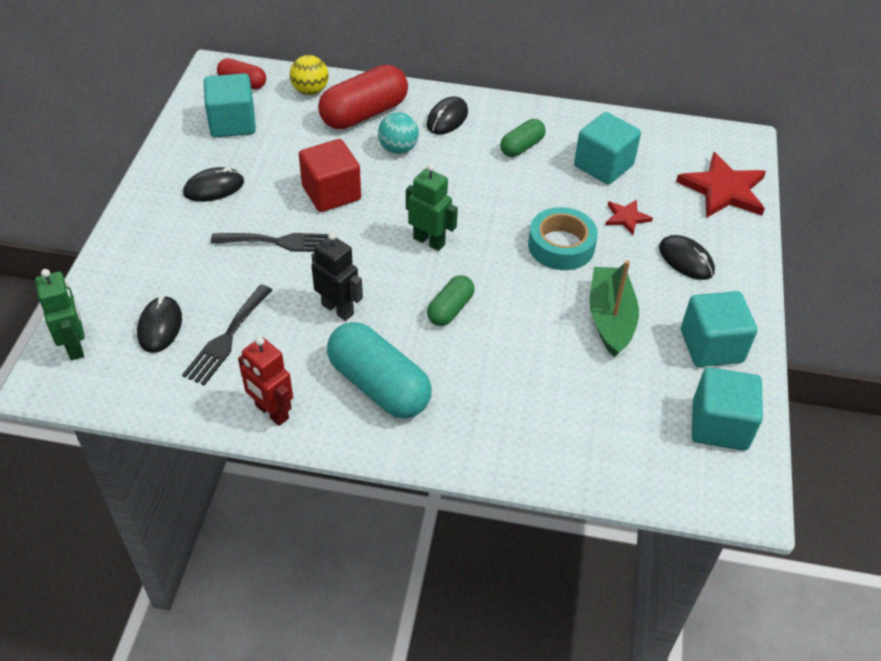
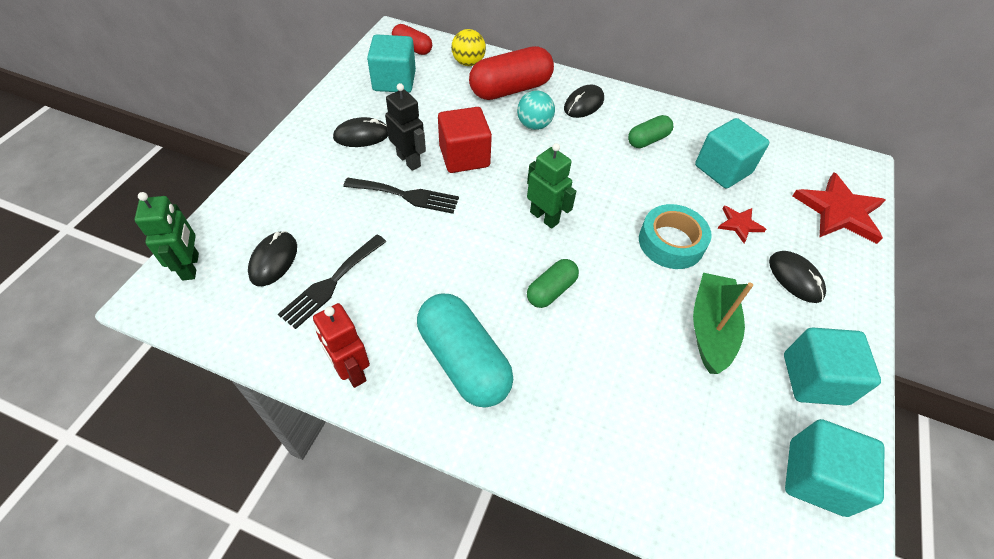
camera: 10 degrees right, 5 degrees up
black robot [312,232,363,321] -> black robot moved to [385,83,426,171]

